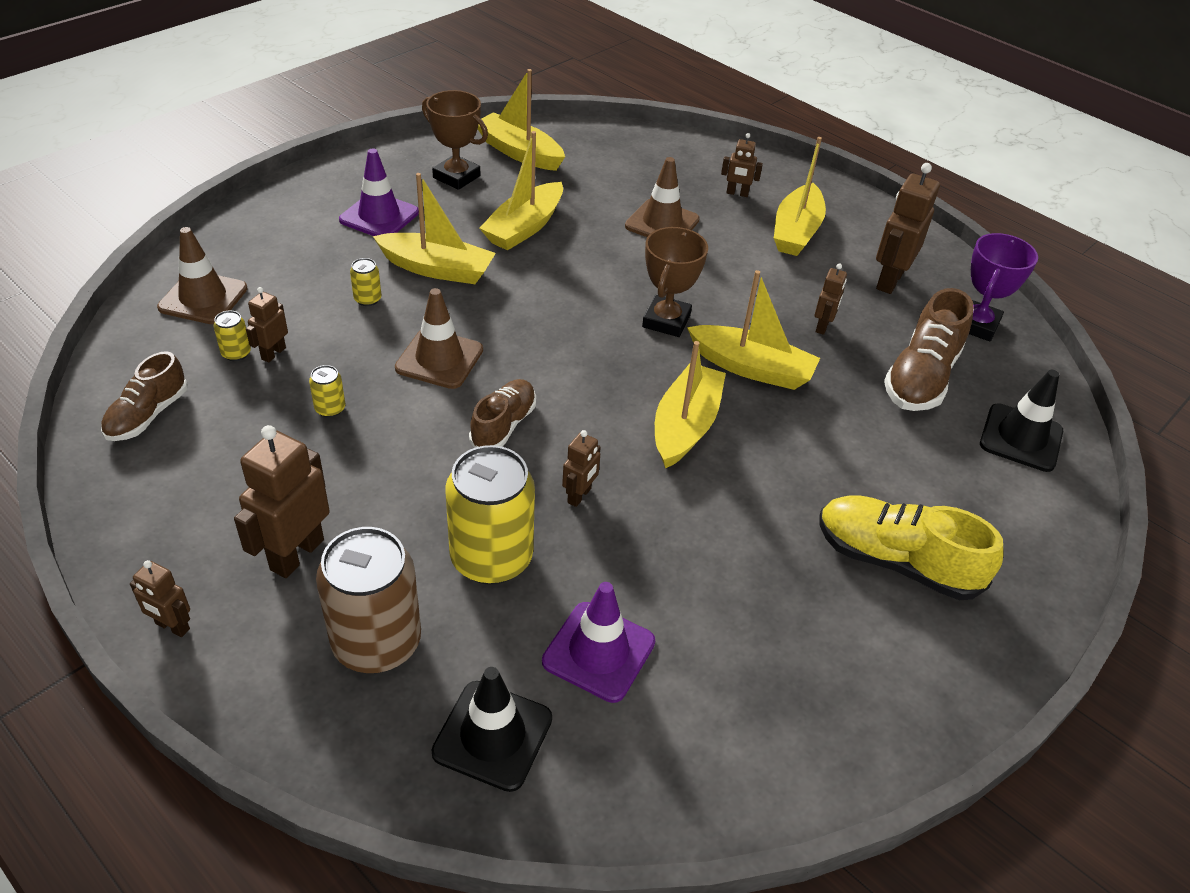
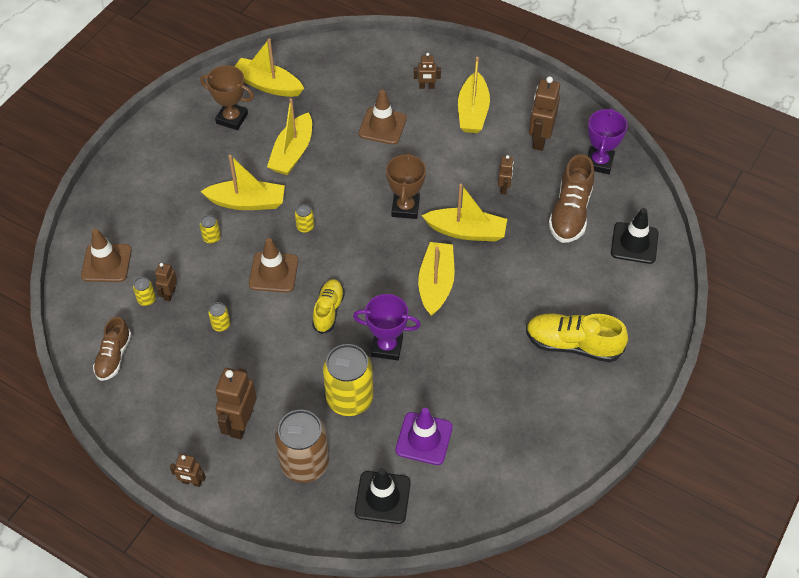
camera: 10 degrees left, 10 degrees up
purple traffic cone [339,149,419,236] -> none
brown shoe [469,379,536,448] -> yellow shoe [312,279,345,334]
brown robot [562,430,601,507] -> purple trophy [353,294,421,360]
none -> yellow can [295,204,314,233]

